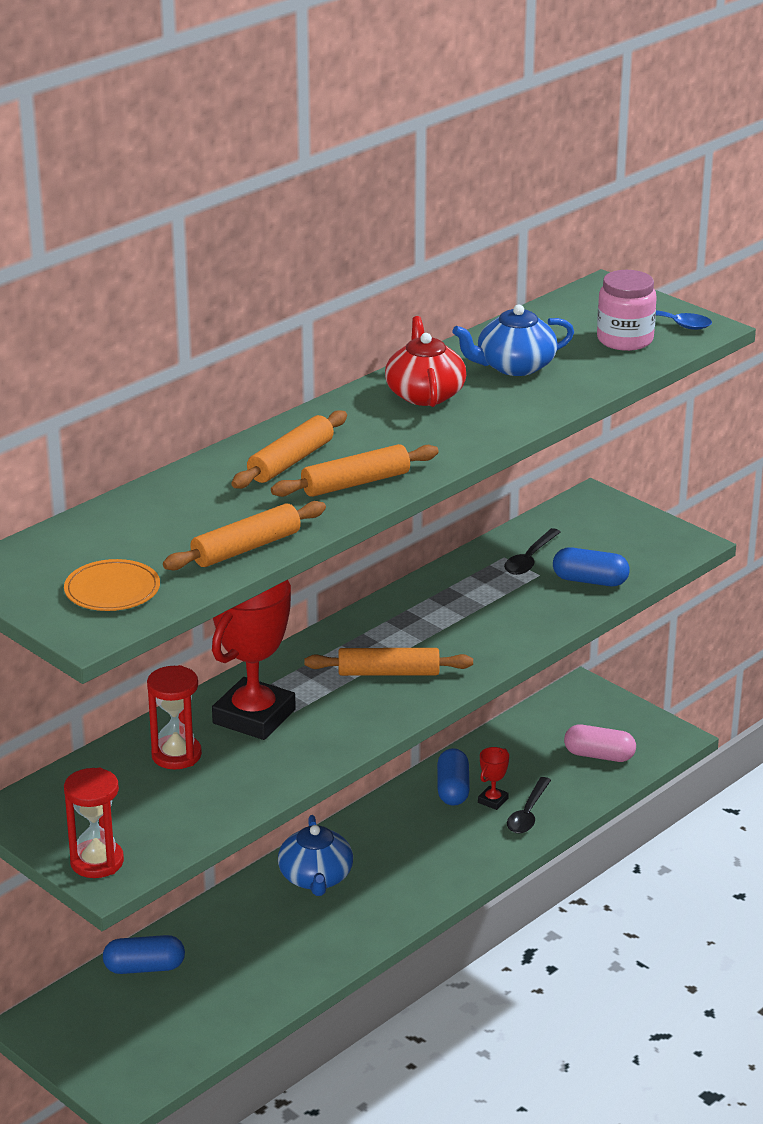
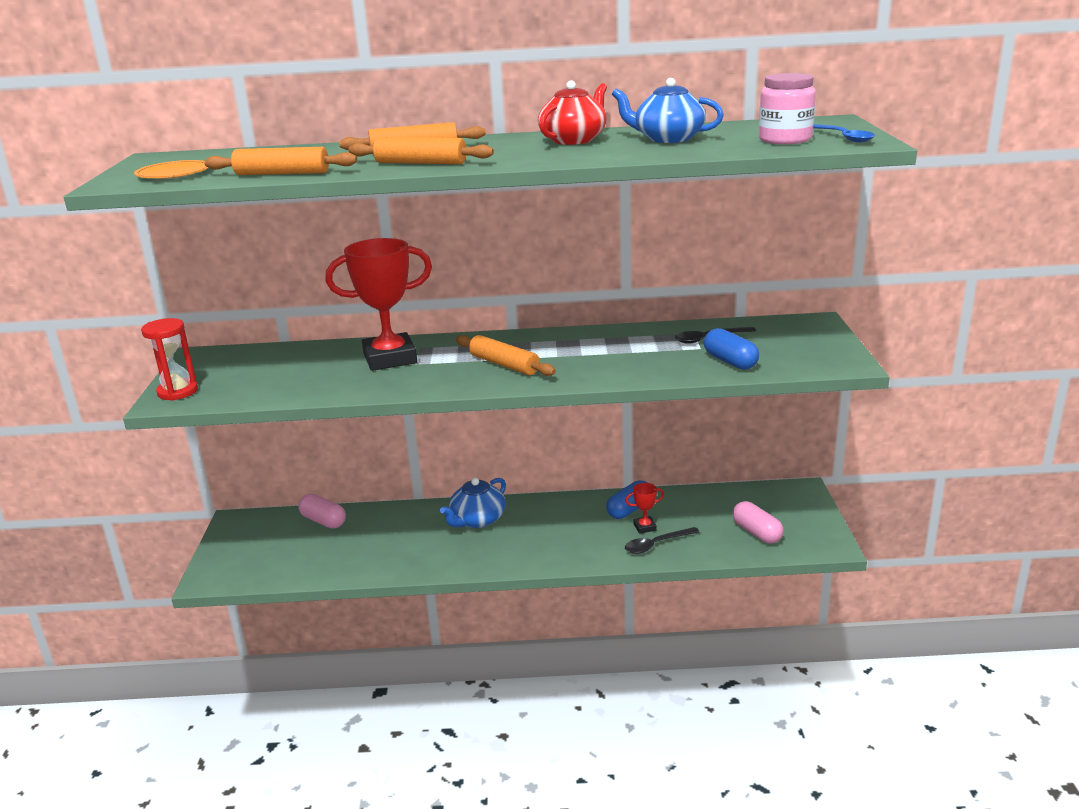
camera: 45 degrees right, 5 degrees down
blue capsule [103,935,185,974] -> pink capsule [298,494,346,528]
red hourglass [147,665,202,769] -> none

